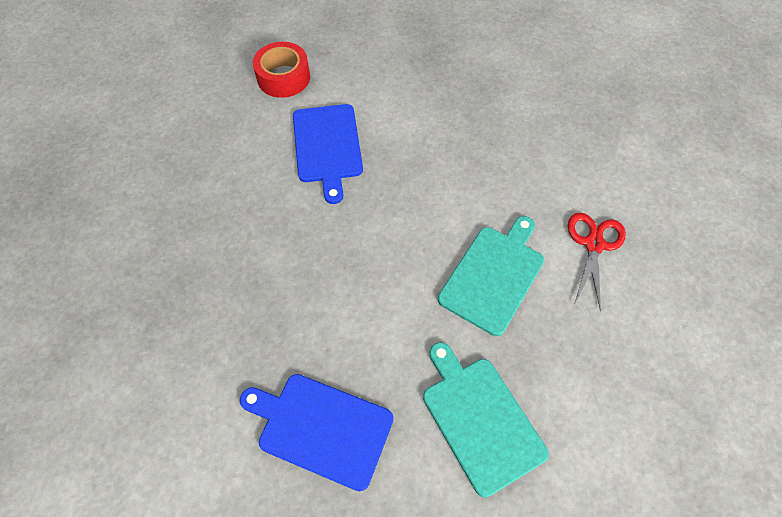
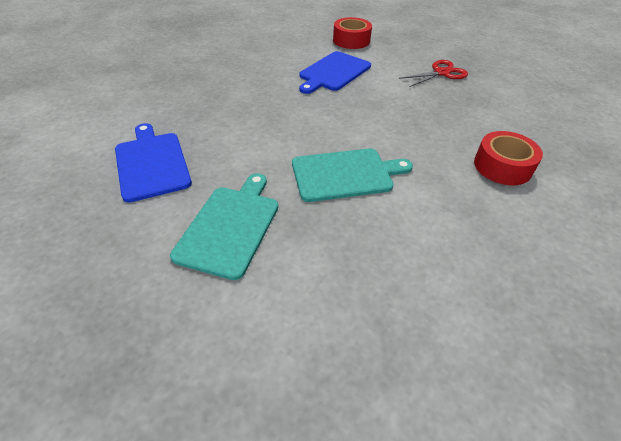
camera: 45 degrees right, 15 degrees down
red scissors [568,213,626,312] -> red scissors moved to [399,60,468,87]
none -> red tape [474,131,543,185]

